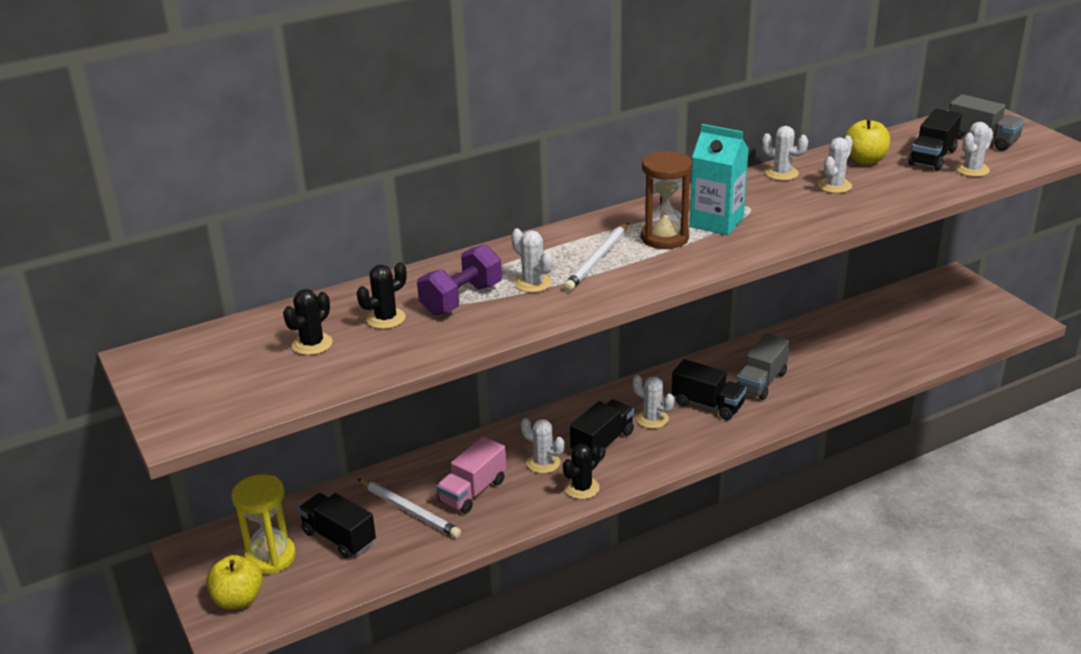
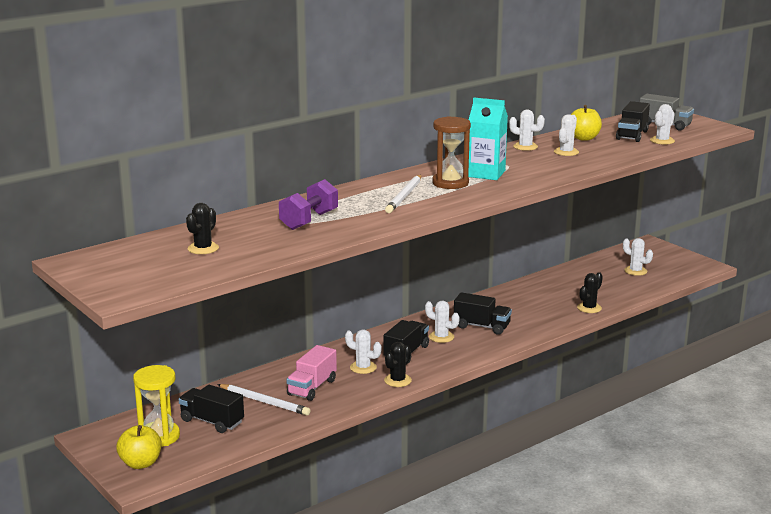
camera: 10 degrees left, 10 degrees down
black cactus [357,262,406,329] -> black cactus moved to [577,272,603,313]
white cactus [511,228,553,293] -> white cactus moved to [623,238,653,276]
grey truck [737,333,790,400] -> none

